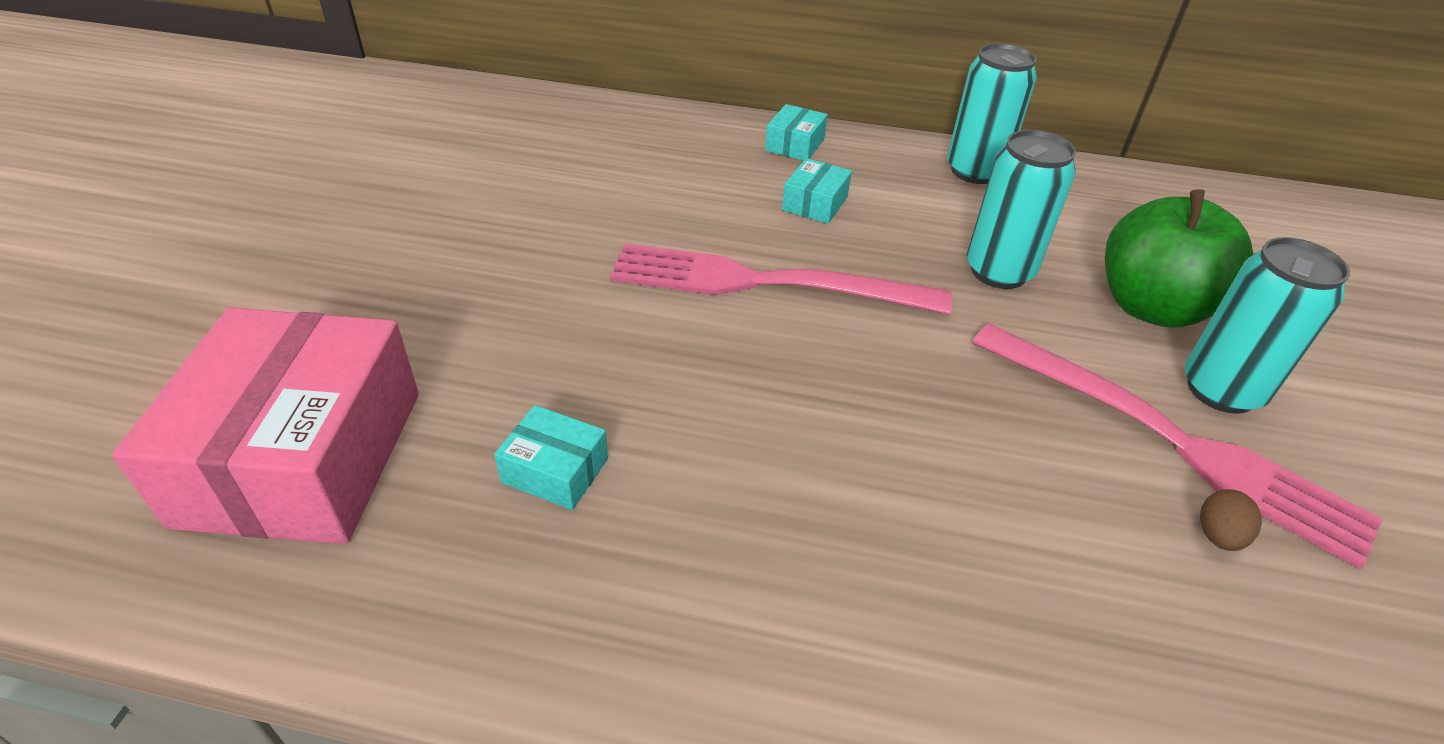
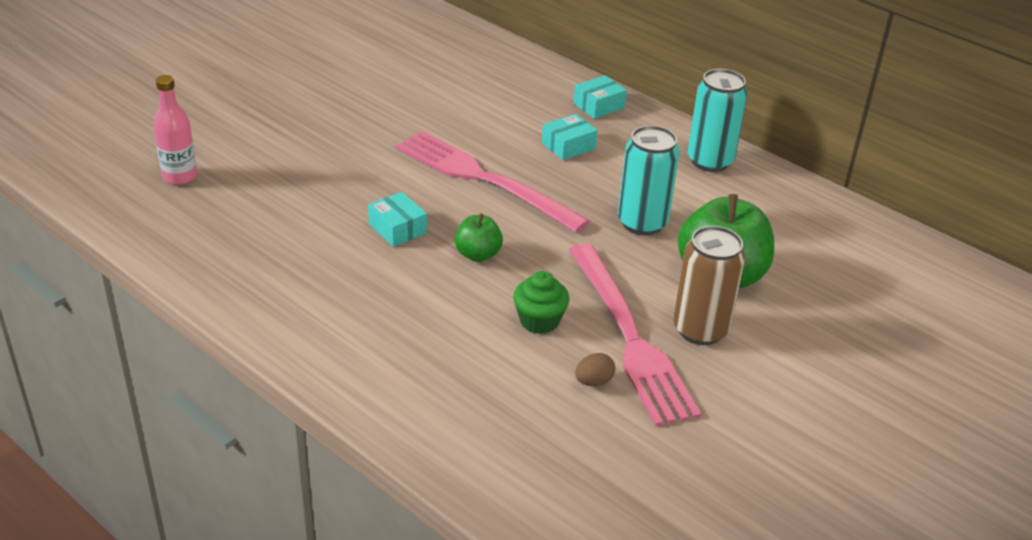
camera: 30 degrees right, 5 degrees down
pink box [112,308,419,544] -> pink bottle [153,75,197,185]
turquoise box [494,405,608,510] -> turquoise box moved to [368,192,427,247]
turquoise can [1185,237,1350,414] -> brown can [673,226,745,345]
none -> green apple [454,213,503,262]
none -> green cupcake [513,271,569,334]

